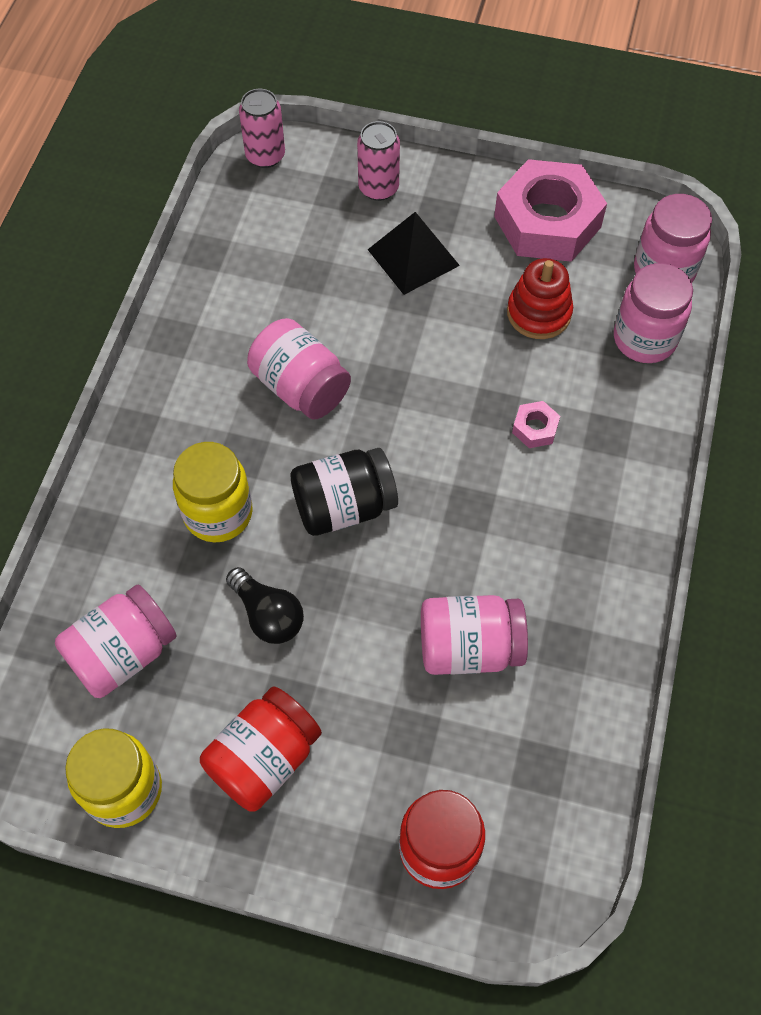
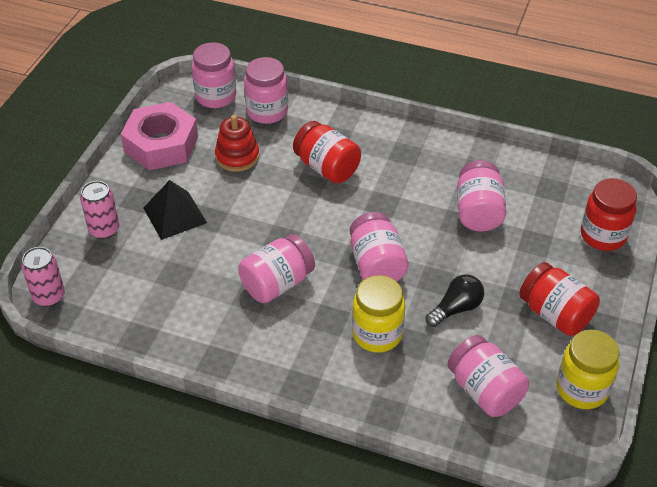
camera: 85 degrees left, 15 degrees down
black jar [291,448,398,536] -> pink jar [350,212,408,282]
pink nut [512,401,560,448] -> red jar [293,121,361,183]

